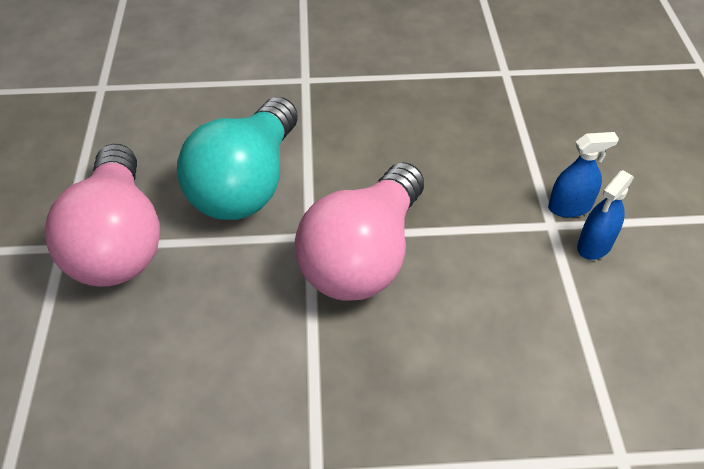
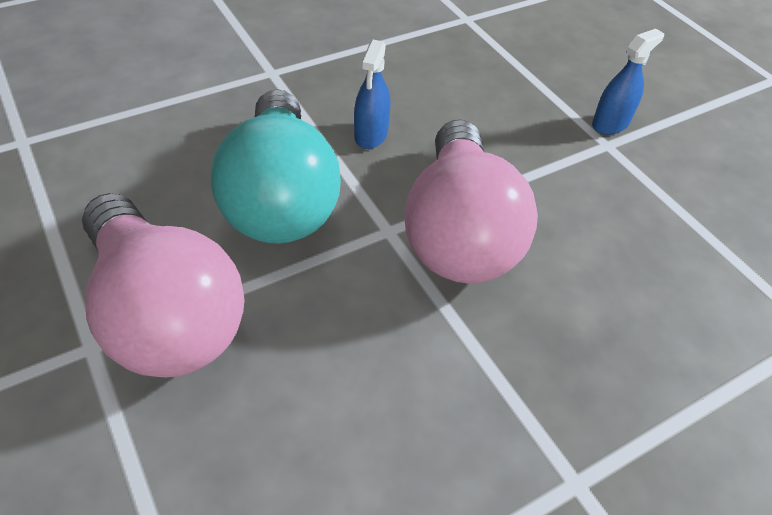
camera: 30 degrees left, 0 degrees up
blue spray bottle [577,170,634,260] -> blue spray bottle moved to [354,40,390,149]

